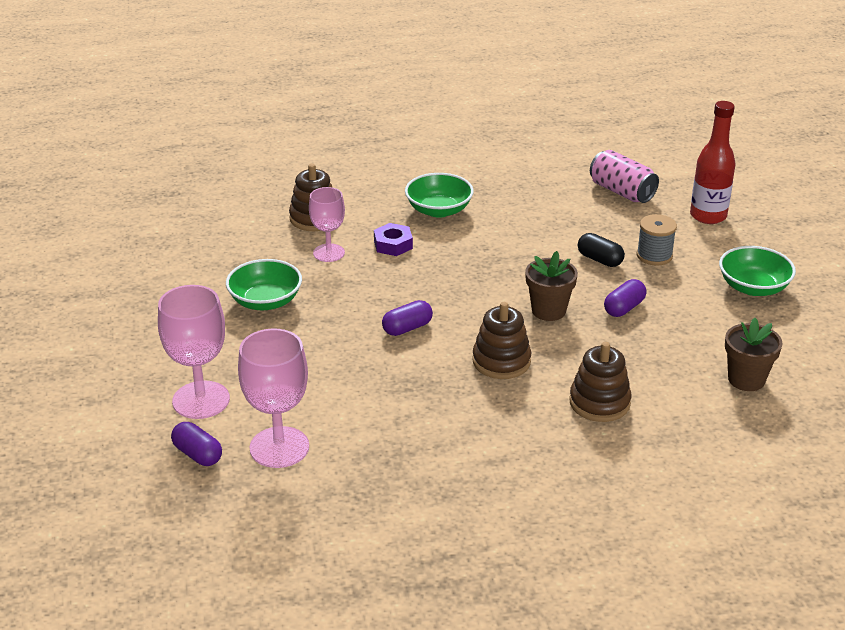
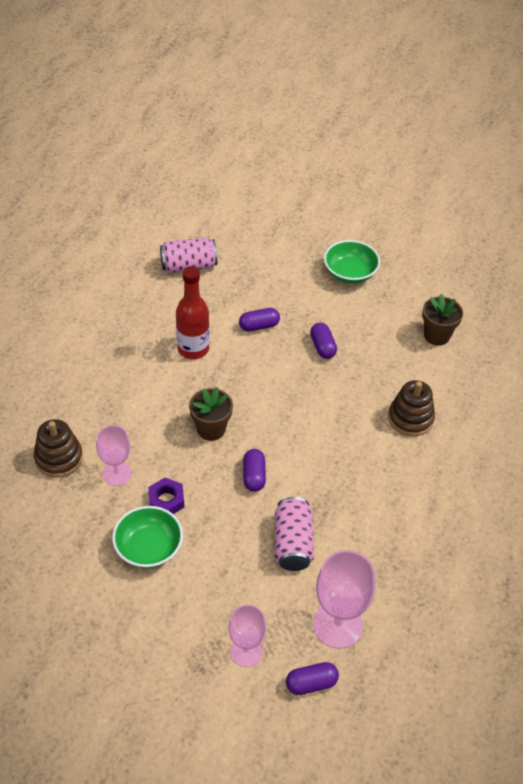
camera: 60 degrees left, 15 degrees up
pink goblet [158,285,230,419] -> pink goblet [229,605,266,667], size x0.65
purple nut [374,223,413,256] -> purple nut moved to [148,477,184,514]
green bowl [405,173,474,218] -> none
brown stacking toy [472,302,531,379] -> none
brown flower pot [525,251,578,321] -> brown flower pot moved to [189,387,233,441]
black capsule [578,233,625,267] -> purple capsule [239,308,280,332]
grey spool [637,214,677,265] -> none
red bottle [690,101,735,224] -> red bottle moved to [176,266,210,359]
none -> pink can [275,497,314,571]

